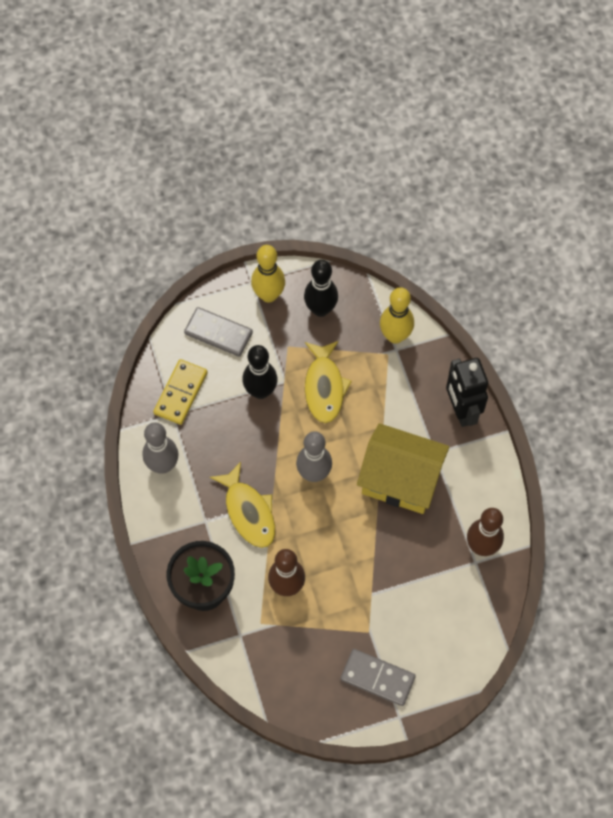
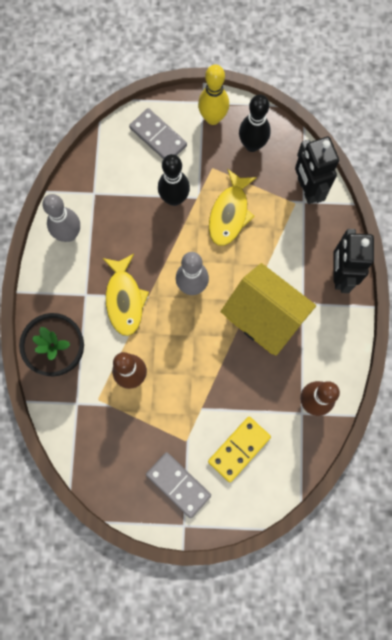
camera: 20 degrees right, 10 degrees up
yellow domino [153,359,208,425] -> yellow domino moved to [208,416,271,483]
yellow bowling pin [380,287,414,344] -> black robot [295,137,339,204]

